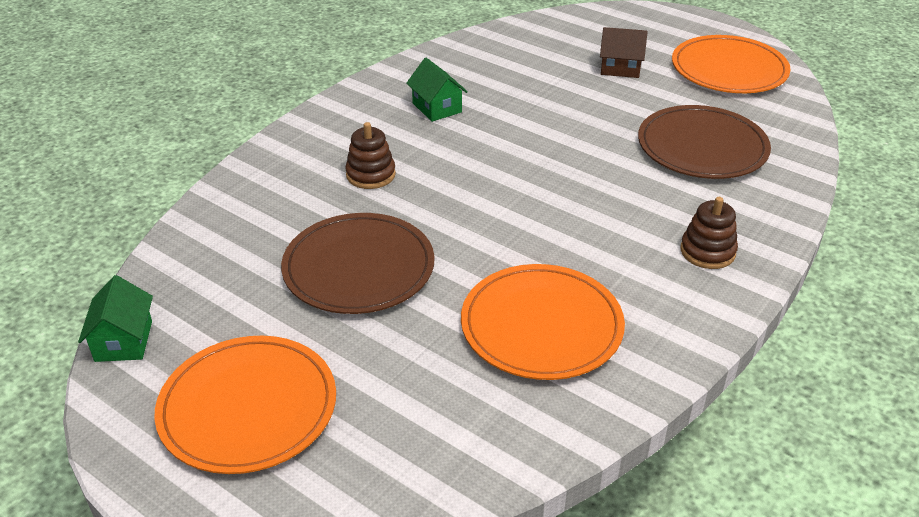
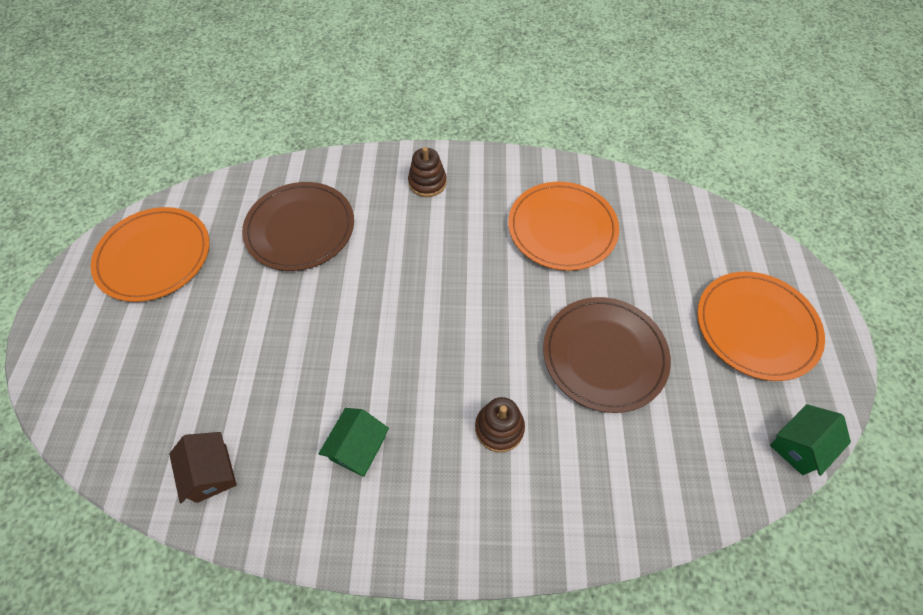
camera: 125 degrees left, 20 degrees up
brown house [600,27,648,78] -> brown house moved to [169,432,237,503]

